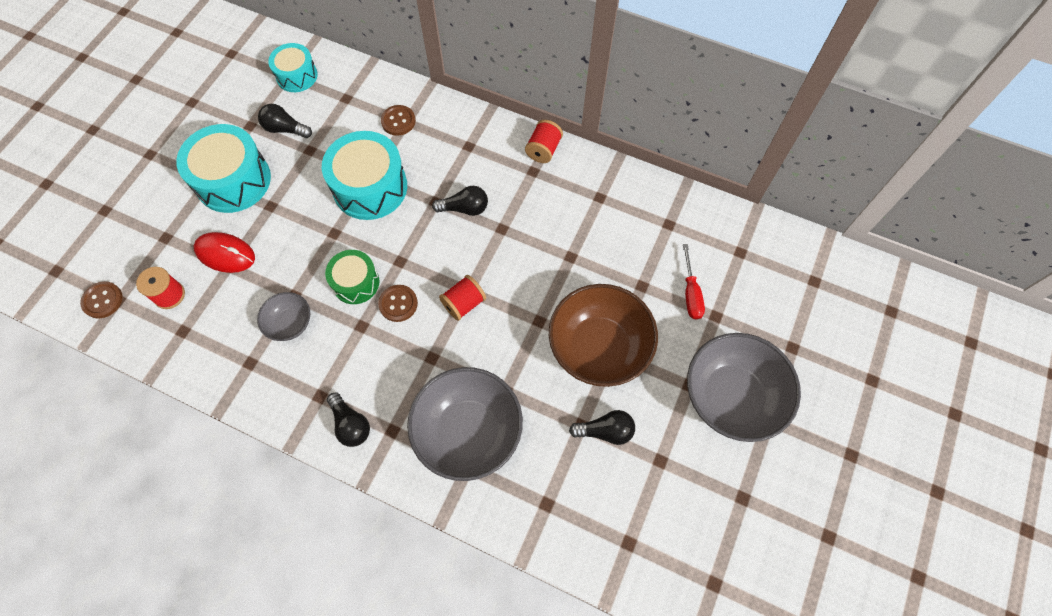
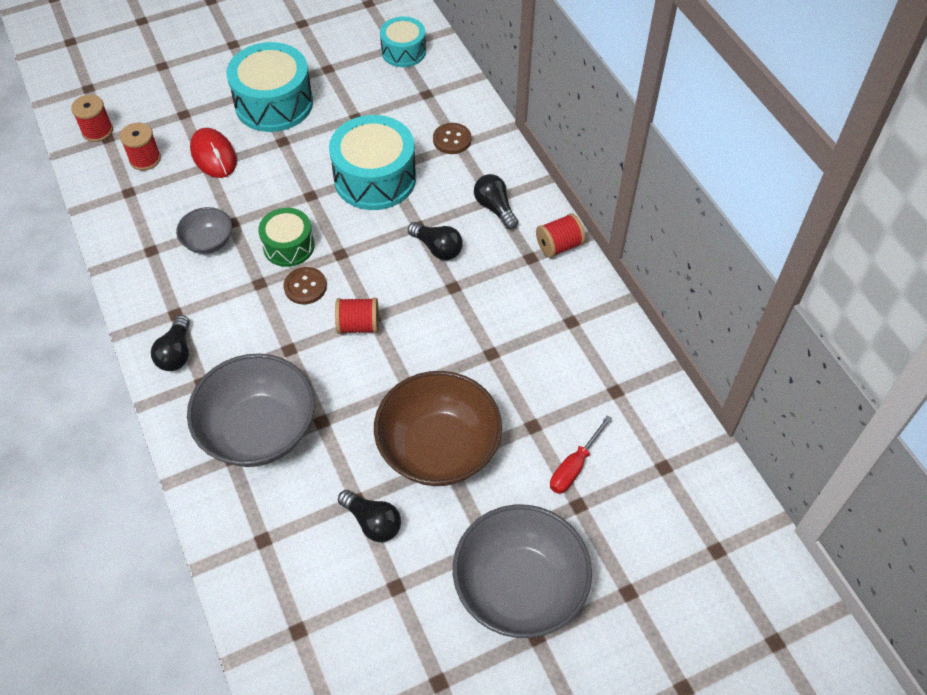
camera: 40 degrees right, 10 degrees down
brown button [80,281,123,319] -> red spool [71,95,113,142]
black light bulb [258,104,312,138] -> black light bulb moved to [474,174,518,230]

